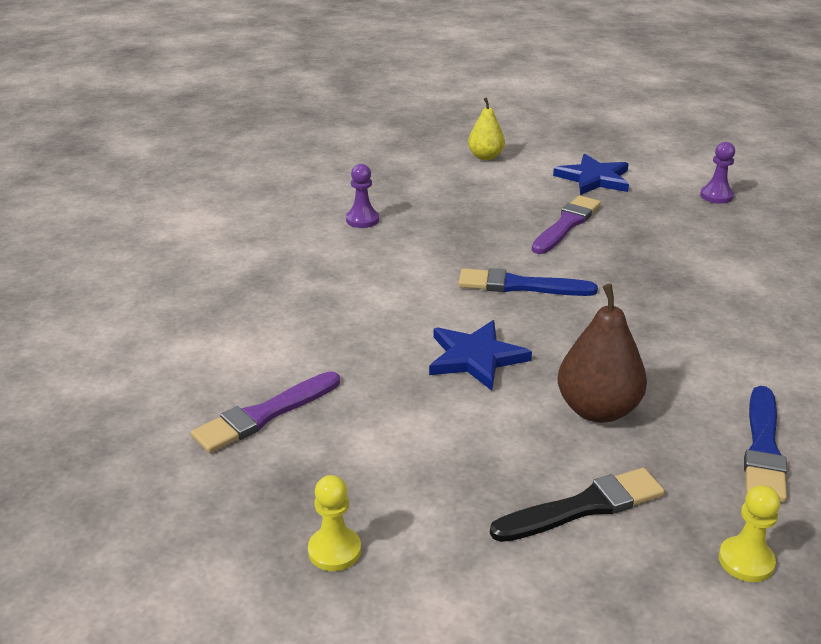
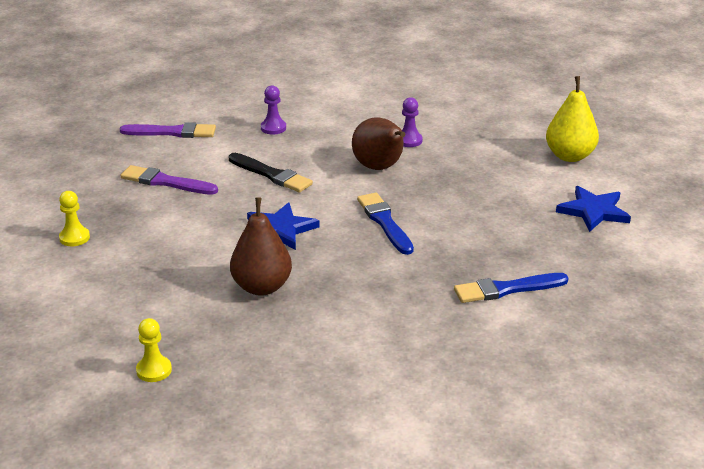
camera: 60 degrees right, 0 degrees up
yellow pear [468,98,505,160] -> yellow pear [546,76,599,162], size x1.55
black brush [490,468,665,542] -> black brush moved to [229,153,313,192]
purple brush [532,196,601,254] -> purple brush moved to [120,122,216,138]
purple pawn [700,142,735,204] -> purple pawn moved to [261,85,286,135]
blue brush [744,386,787,502] -> blue brush moved to [454,273,569,303]
none -> brown pear [352,117,405,170]

